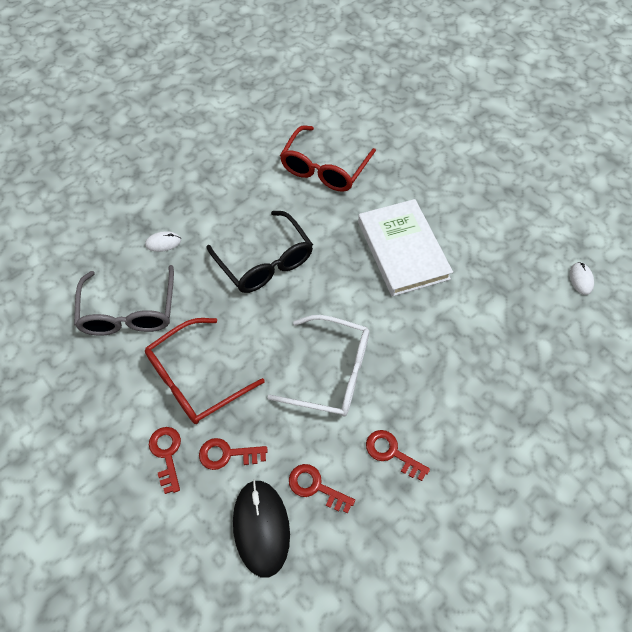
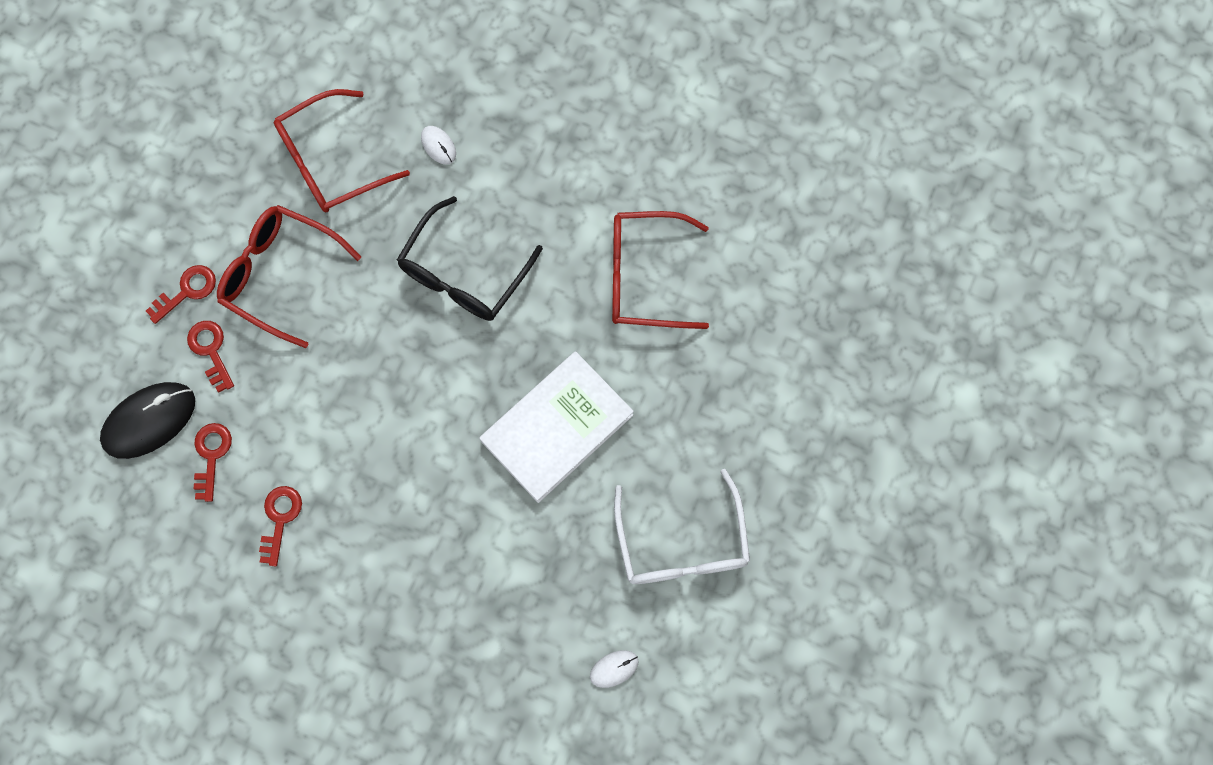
camera: 65 degrees right, 15 degrees up
grey glasses [74,265,174,336] -> red glasses [274,89,410,213]
white glasses [267,315,369,417] -> white glasses moved to [614,469,750,584]

